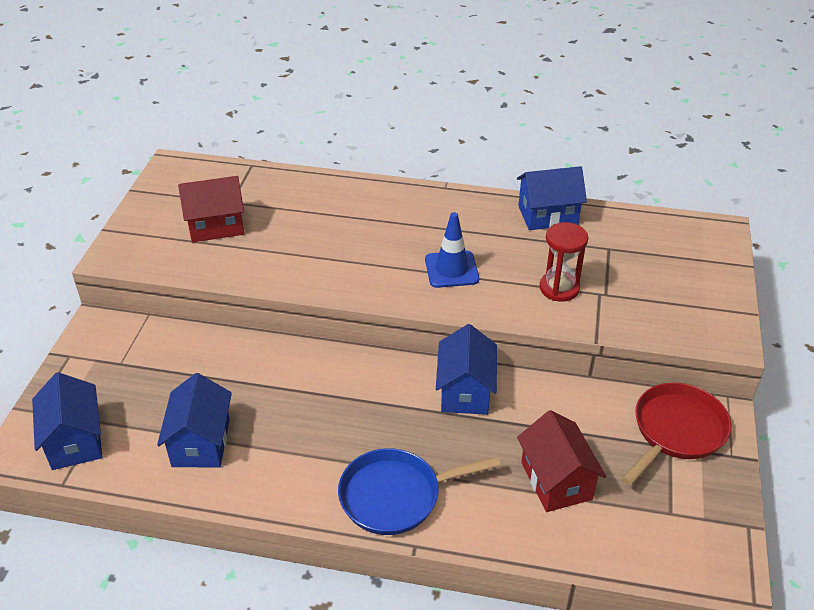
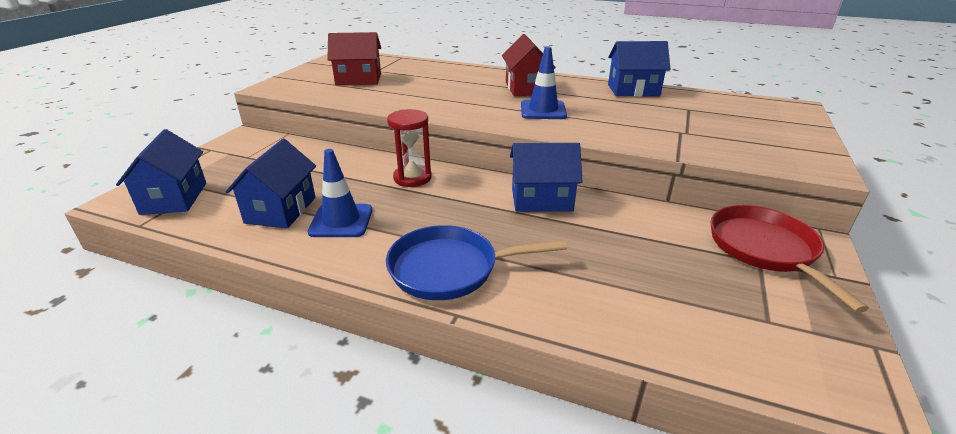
camera: 10 degrees right, 10 degrees down
blue house [436,324,497,415] -> blue house turned 75 degrees clockwise [510,143,583,212]
red house [517,410,606,512] -> red house moved to [502,34,556,96]
red hourglass [539,222,588,302] -> red hourglass moved to [387,109,432,187]
red pan [622,383,731,485] -> red pan turned 60 degrees counterclockwise [711,205,869,313]
none -> blue traffic cone [307,149,372,237]

